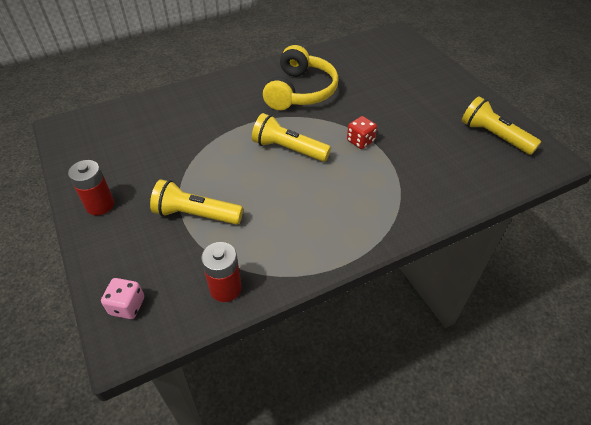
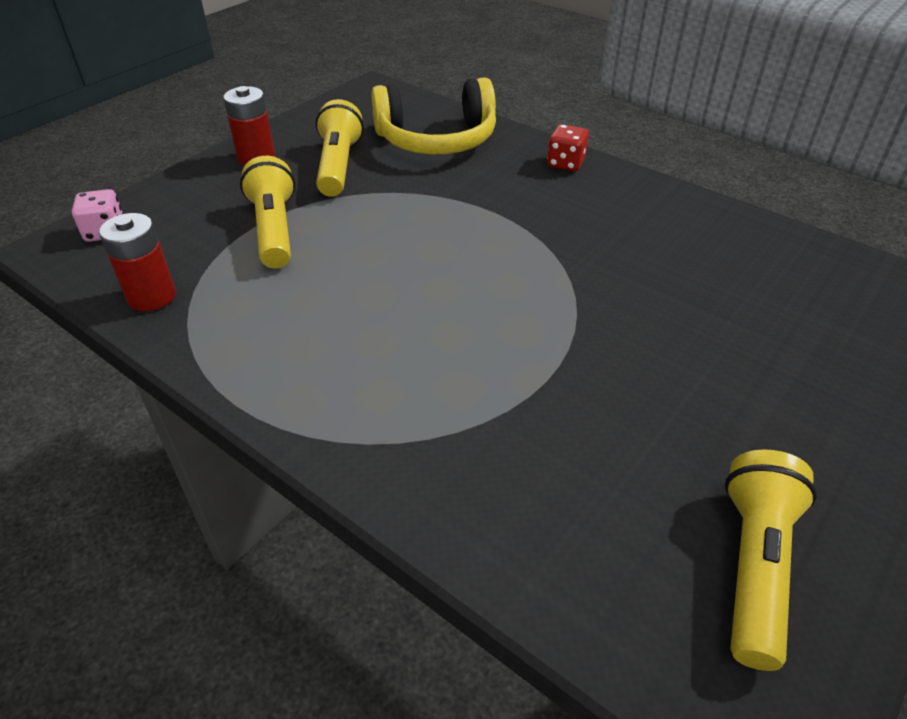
camera: 65 degrees right, 5 degrees down
yellow flashlight [252,113,331,162] -> yellow flashlight moved to [316,99,364,197]
yellow headphones [263,45,338,110] -> yellow headphones moved to [371,77,496,154]
red dice [347,116,377,149] -> red dice moved to [547,124,589,171]

